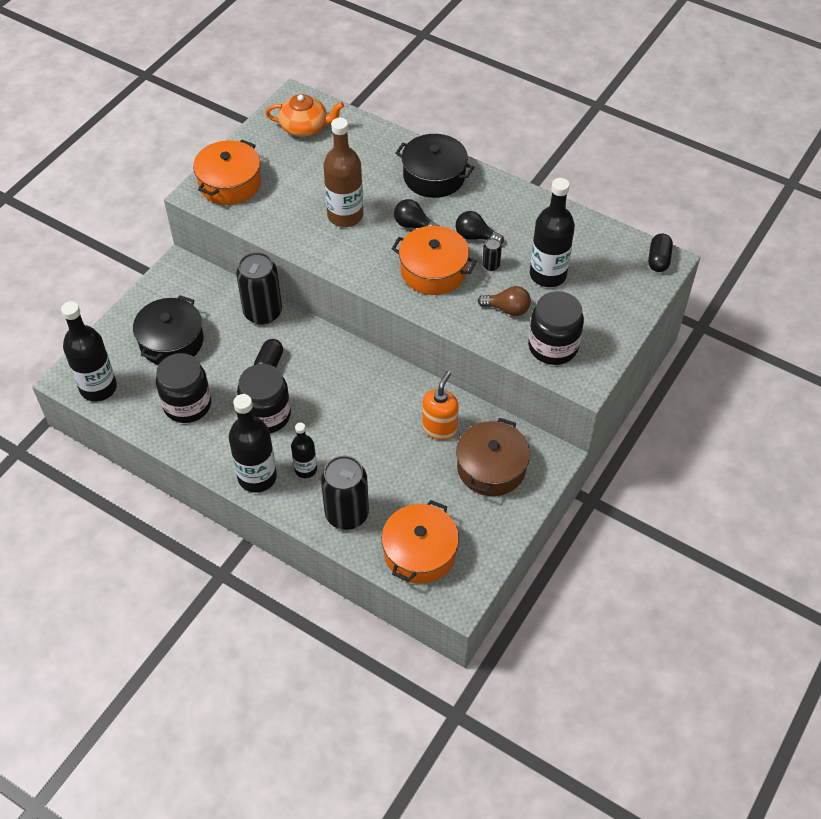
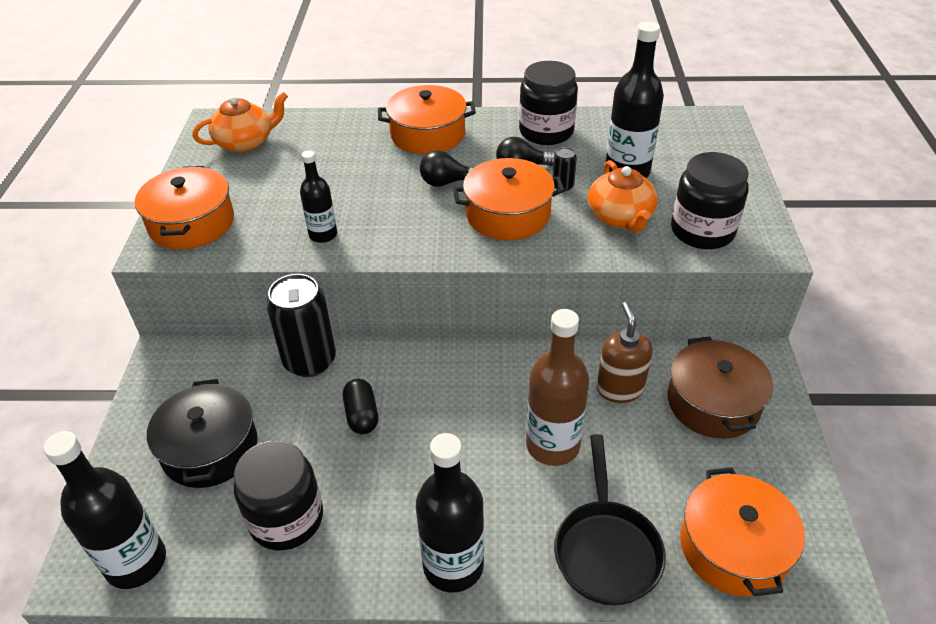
camera: 30 degrees left, 10 degrees down
black jar [237,364,291,433] -> black jar moved to [519,61,578,145]
black bottle [291,423,317,478] -> black bottle moved to [300,150,337,243]
black can [321,455,369,530] -> black pan [554,434,666,606]
brown bottle [323,118,363,227] -> brown bottle moved to [526,309,589,466]
black pot [395,134,474,198] -> orange pot [378,85,476,154]
orange soap dispenser [422,371,459,440] -> brown soap dispenser [597,302,653,403]
brown light bulb [478,286,531,316] -> orange teapot [588,160,658,233]
black capsule [648,234,673,272] -> none

